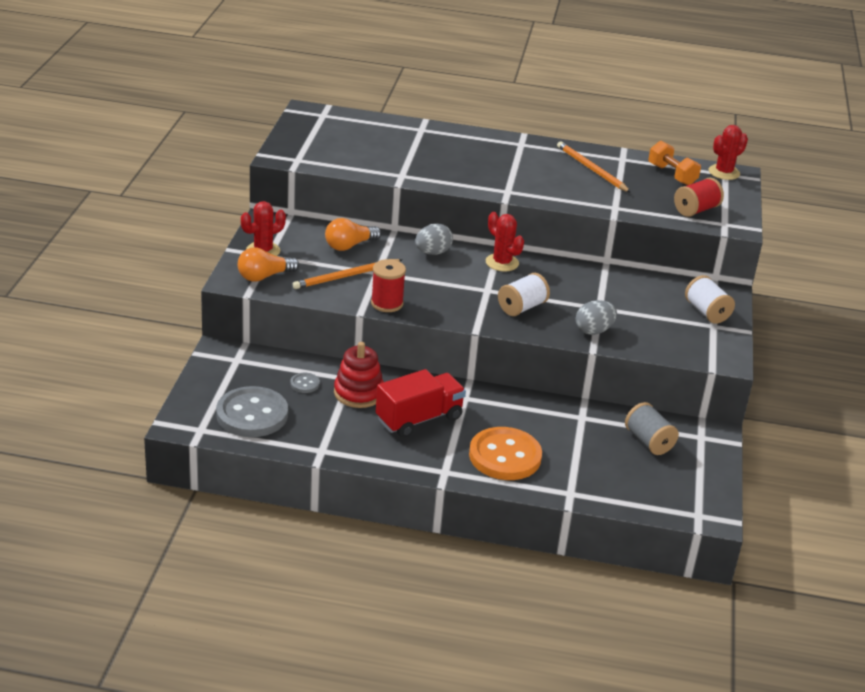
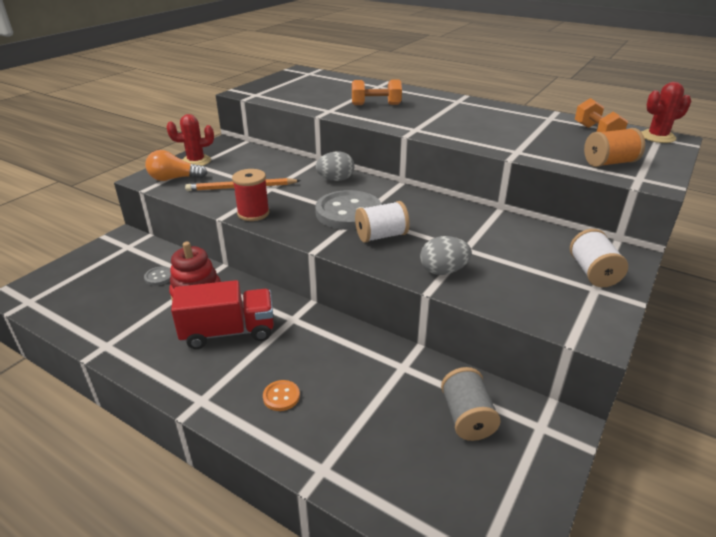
camera: 25 degrees right, 0 degrees up
grey button [216,386,288,437] -> grey button moved to [315,190,382,230]
orange light bulb [325,218,381,251] -> none
orange button [469,427,542,480] -> orange button [263,380,300,411], size x0.42
red cactus [486,212,524,272] -> none
orange pencil [557,141,631,192] -> none
red spool [674,178,724,217] -> orange spool [584,128,645,167]
none -> orange dumbbell [352,80,402,105]

